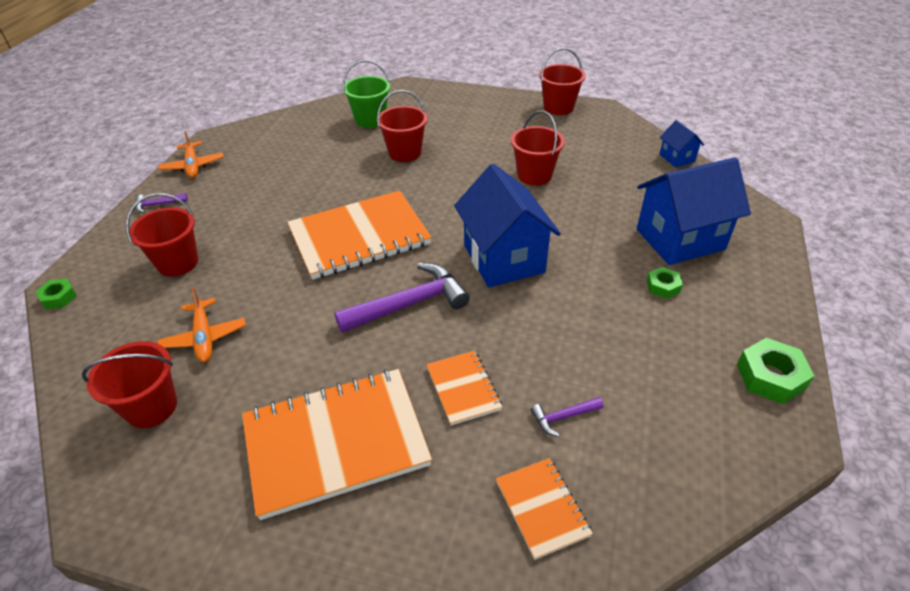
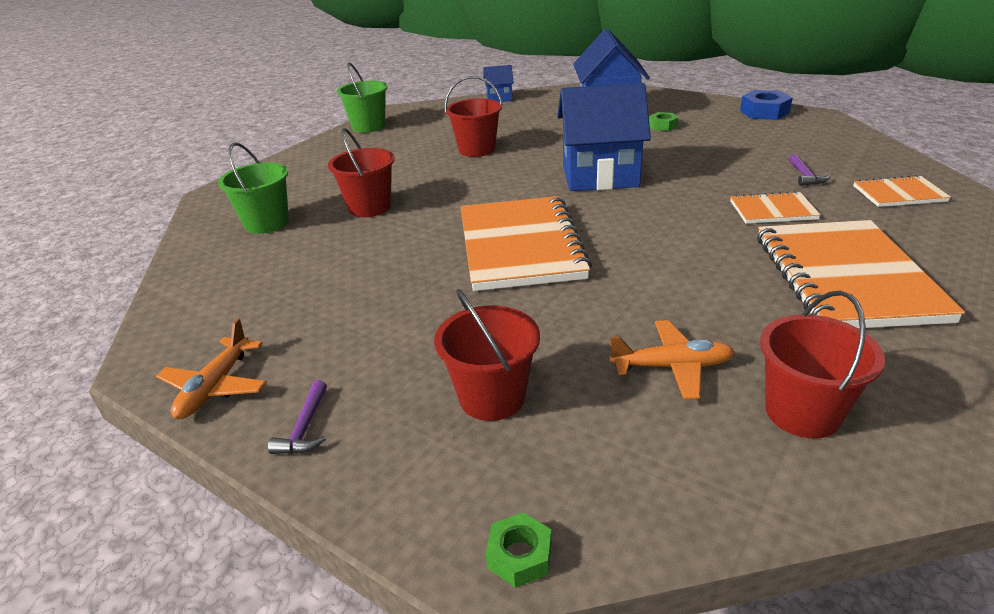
camera: 70 degrees left, 10 degrees down
orange plane [158,131,224,178] -> orange plane turned 105 degrees clockwise [156,318,267,419]
purple hammer [334,263,470,333] -> none
red bucket [539,48,586,115] -> green bucket [337,62,388,133]
green nut [737,338,814,404] -> blue nut [740,90,793,120]

